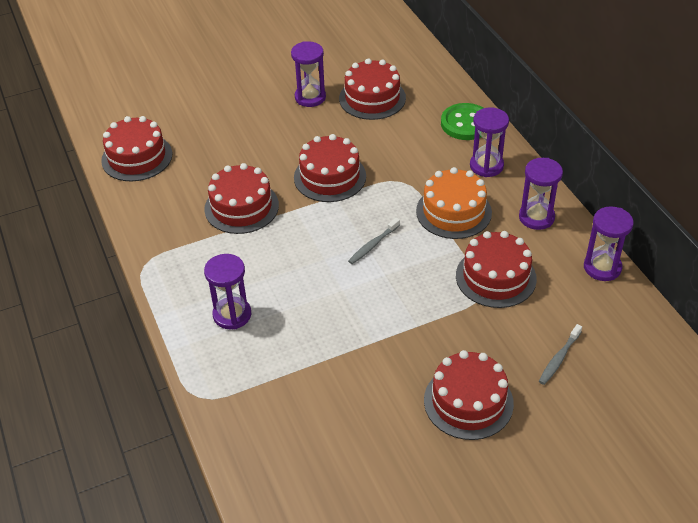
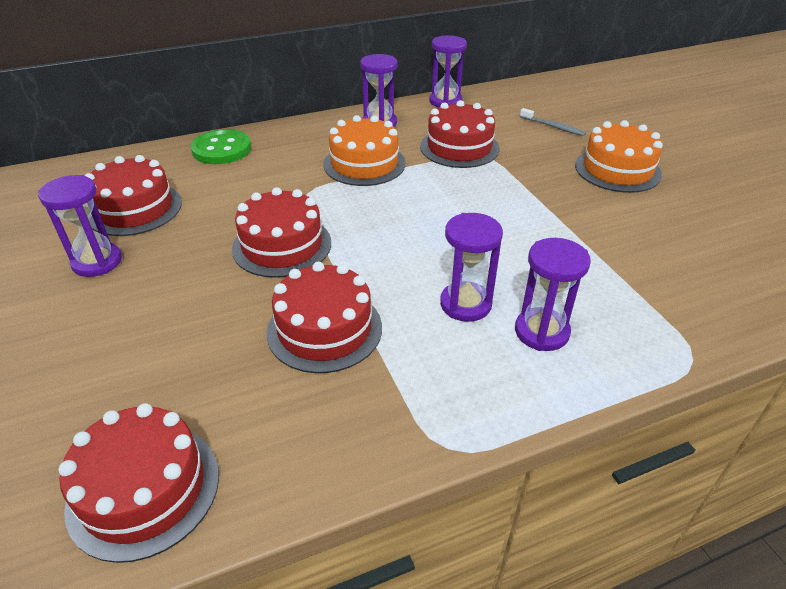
camera: 90 degrees left, 5 degrees down
grey toothbrush [348,218,400,264] -> none
red cake [424,350,514,440] -> orange cake [575,120,663,193]
purple hourglass [470,108,509,177] -> purple hourglass moved to [440,213,503,322]

